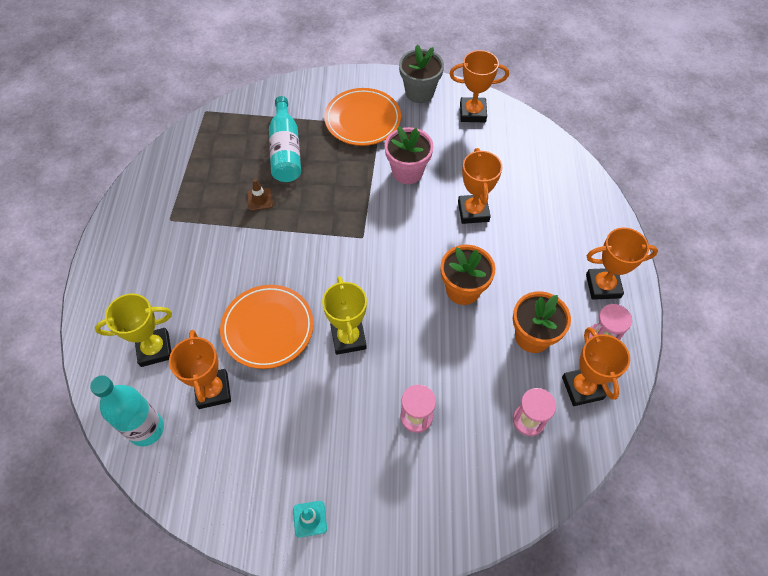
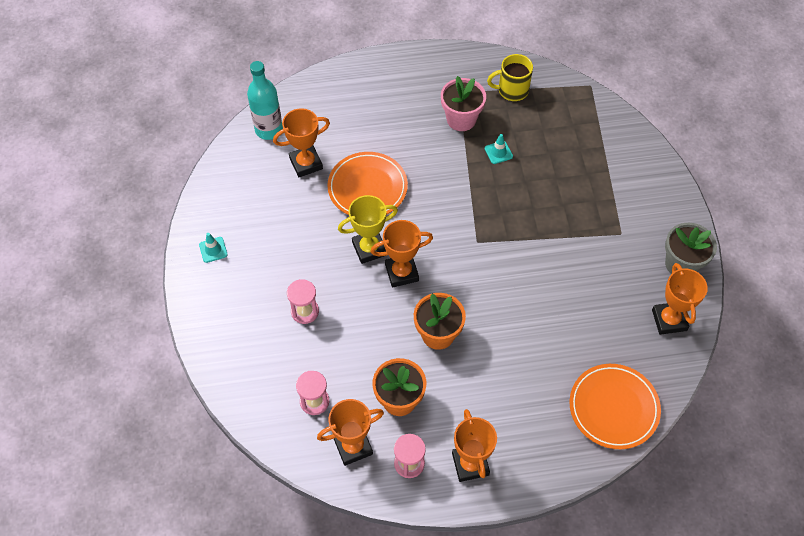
camera: 80 degrees right, 0 degrees up
yellow trophy [95,294,172,367] -> none
brown traffic cone [247,179,273,211] -> turquoise traffic cone [485,134,513,164]
turquoise bottle [269,96,301,182] -> none
orange plate [324,88,401,146] -> orange plate moved to [569,364,661,449]
pink flower pot [385,126,434,184] -> pink flower pot moved to [441,76,486,131]
orange trophy [458,148,502,224] -> orange trophy moved to [370,220,433,288]
none -> yellow mug [487,54,533,101]

